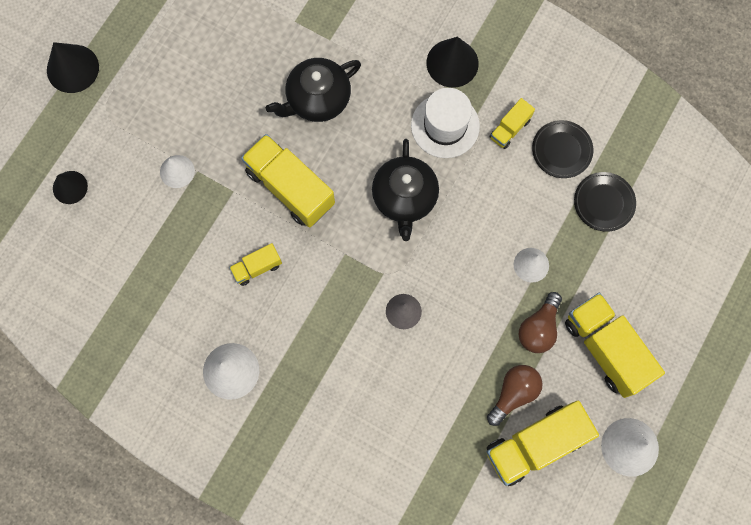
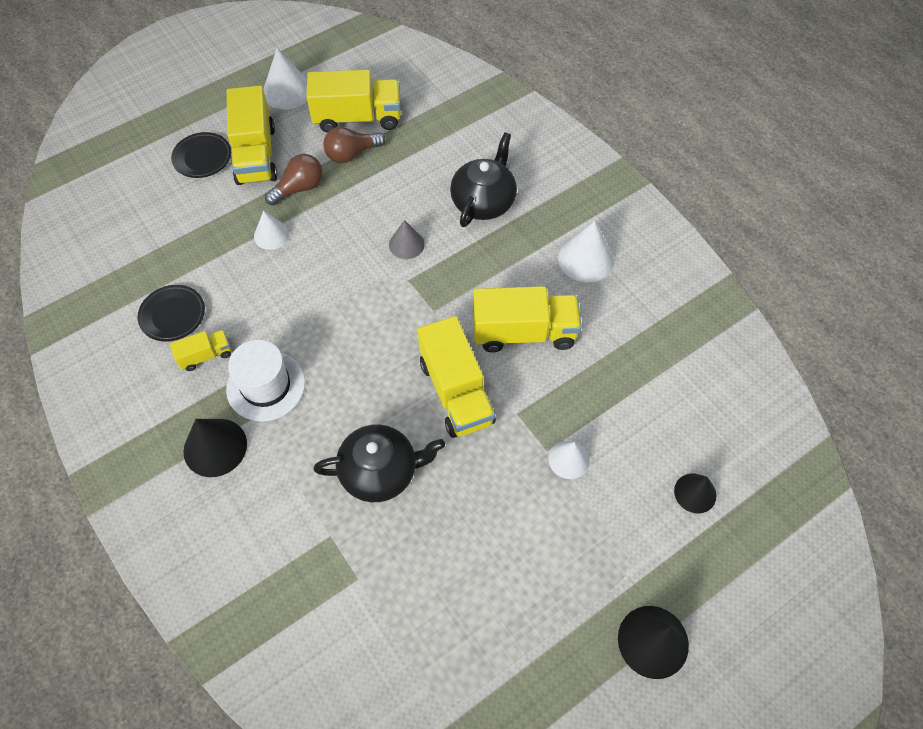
camera: 155 degrees left, 15 degrees down
yellow truck [229,243,282,286] -> yellow truck [473,286,582,352], size x1.98
black teapot [372,139,439,241] -> black teapot moved to [450,132,517,227]
black plate [574,172,636,232] -> black plate moved to [171,132,231,178]

